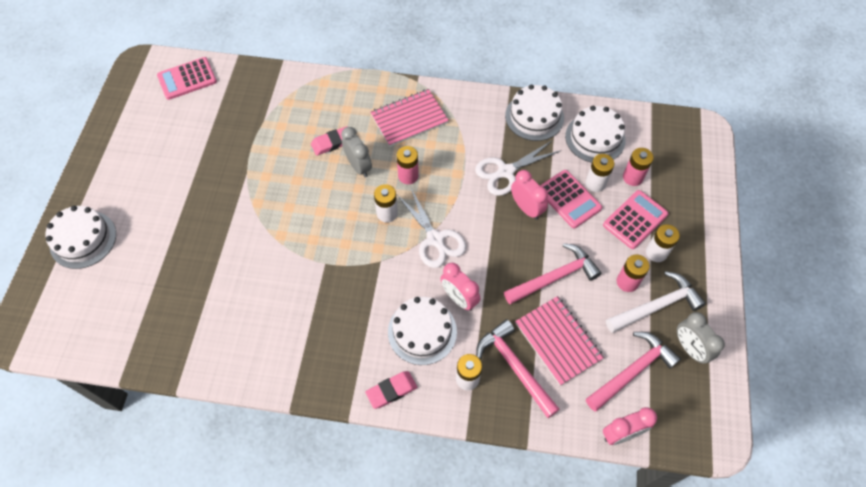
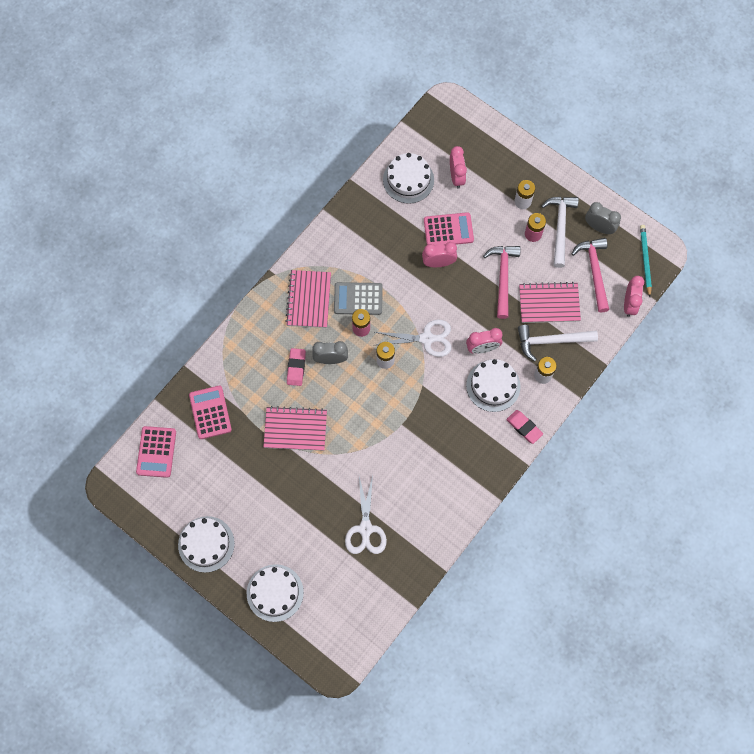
camera: 60 degrees left, 10 degrees up
pink eraser [365,371,417,409] -> pink eraser turned 45 degrees counterclockwise [506,410,543,444]
white scissors [475,140,562,196] -> white scissors moved to [345,475,387,554]
pink hammer [476,319,559,418] -> white hammer [518,325,598,361]
white cake [505,85,564,141] -> white cake moved to [178,516,235,573]
white battery [585,154,614,192] -> none
pink calculator [603,190,669,249] -> pink calculator moved to [189,386,232,439]
pink battery [623,148,654,186] -> pink clock [450,146,467,189]
grey clock [677,312,725,363] -> grey clock turned 150 degrees counterclockwise [585,202,621,234]
none -> pink notebook [263,406,327,451]
none -> grey calculator [334,282,383,315]
none -> turquoise pencil [640,225,652,297]

